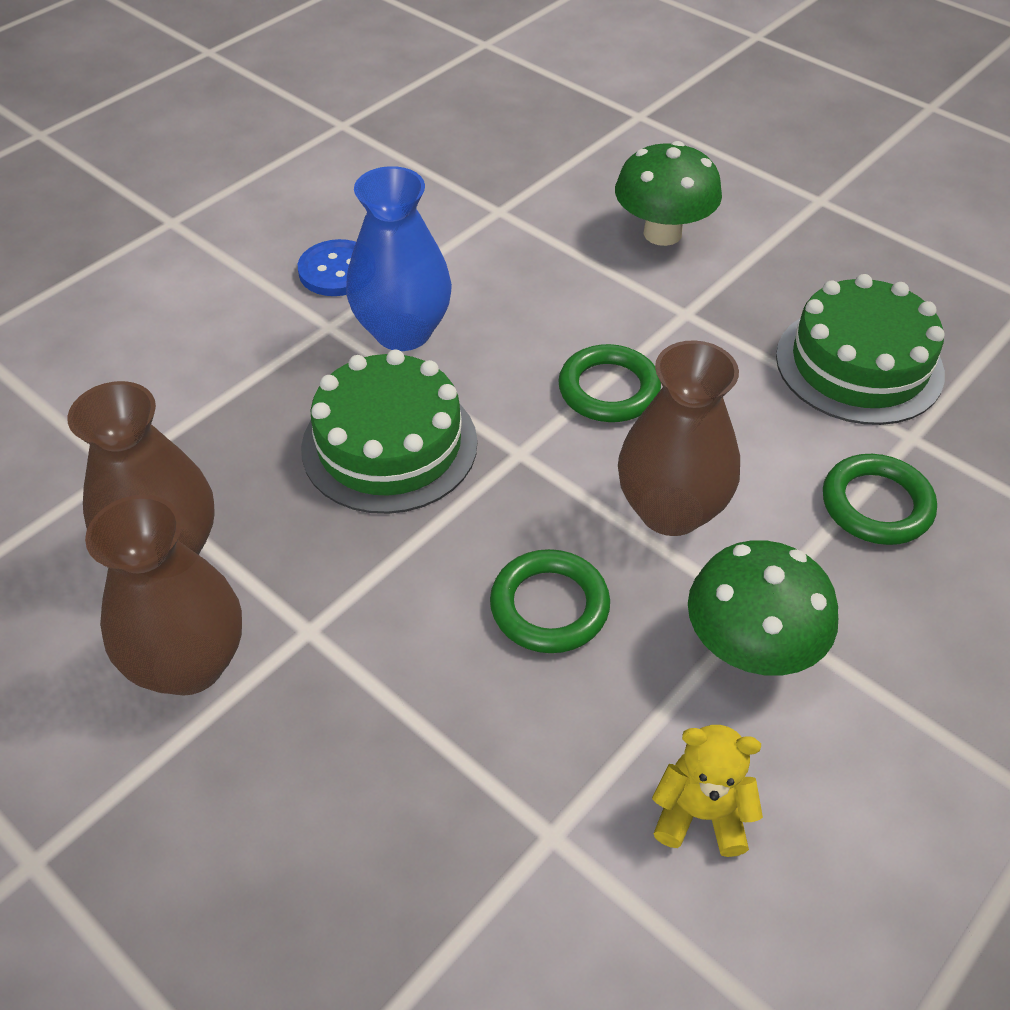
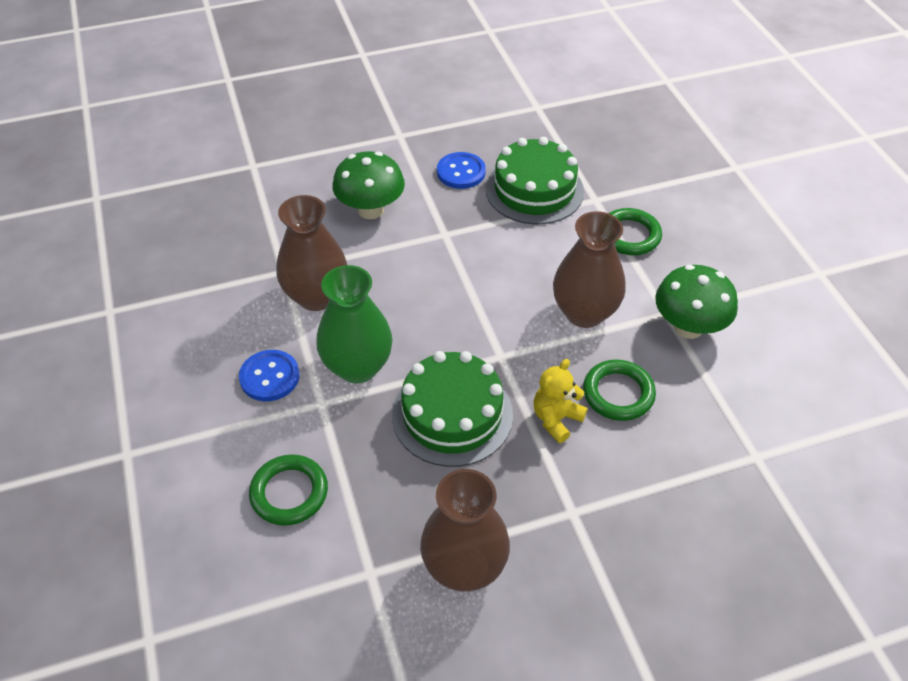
camera: 60 degrees left, 0 degrees up
brown vase [85,495,242,695] -> brown vase moved to [276,195,347,311]
blue vase [346,166,452,351] -> green vase [316,265,393,383]
green ring [558,344,661,422] -> green ring moved to [249,454,328,526]
yellow teddy bear [652,725,763,857] -> yellow teddy bear moved to [534,359,587,443]
none -> blue button [437,152,486,189]

